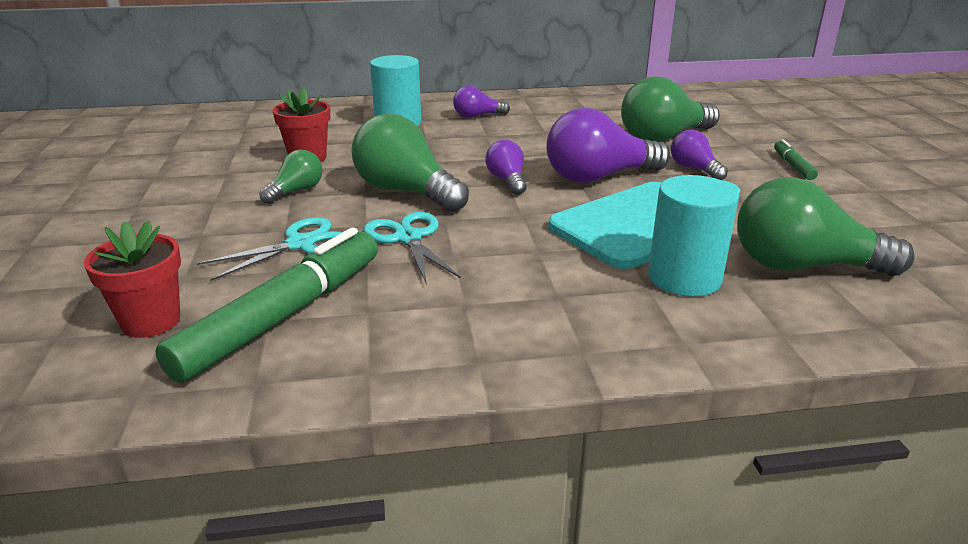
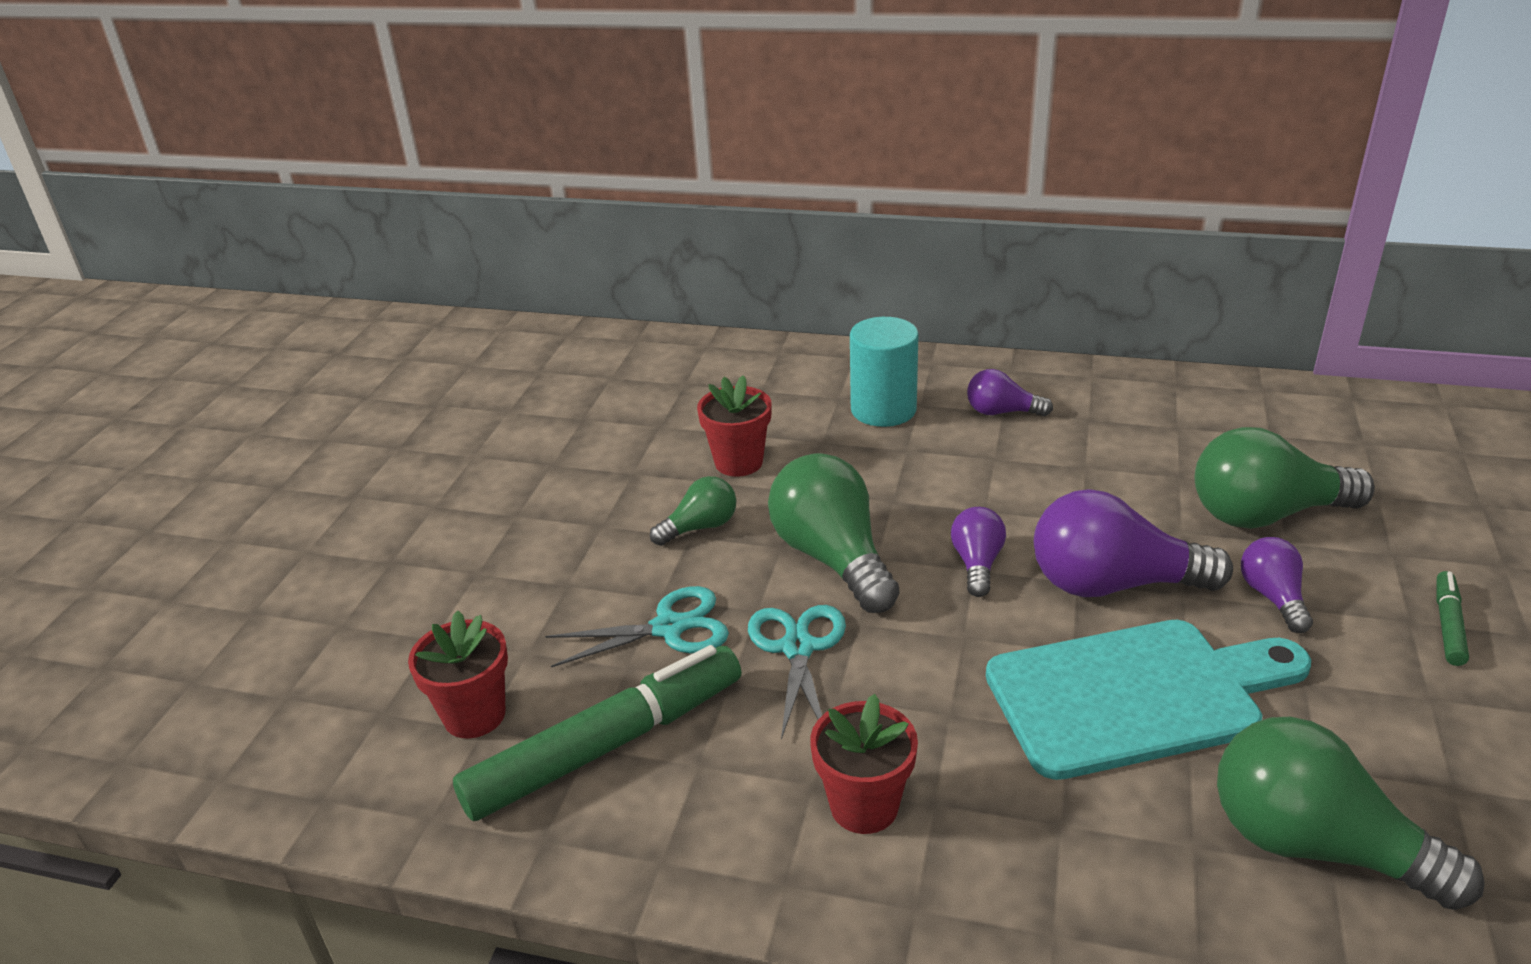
camera: 25 degrees right, 5 degrees up
turquoise cylinder [648,175,739,297] -> none
none -> red flower pot [810,694,918,834]

